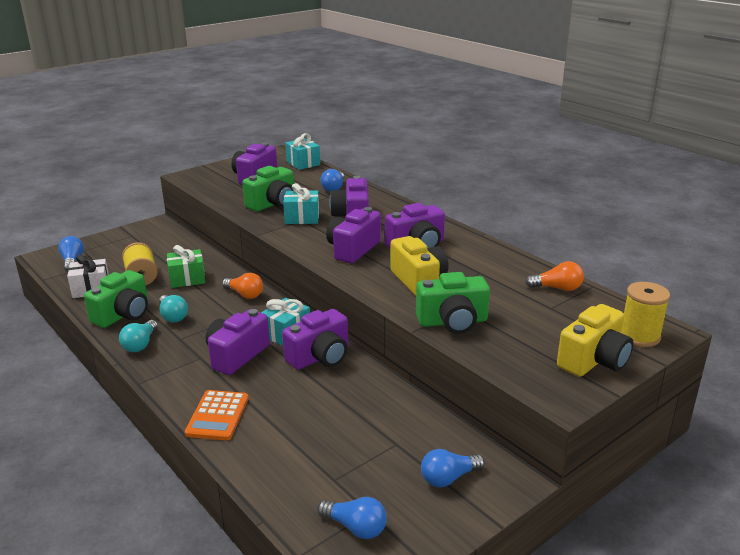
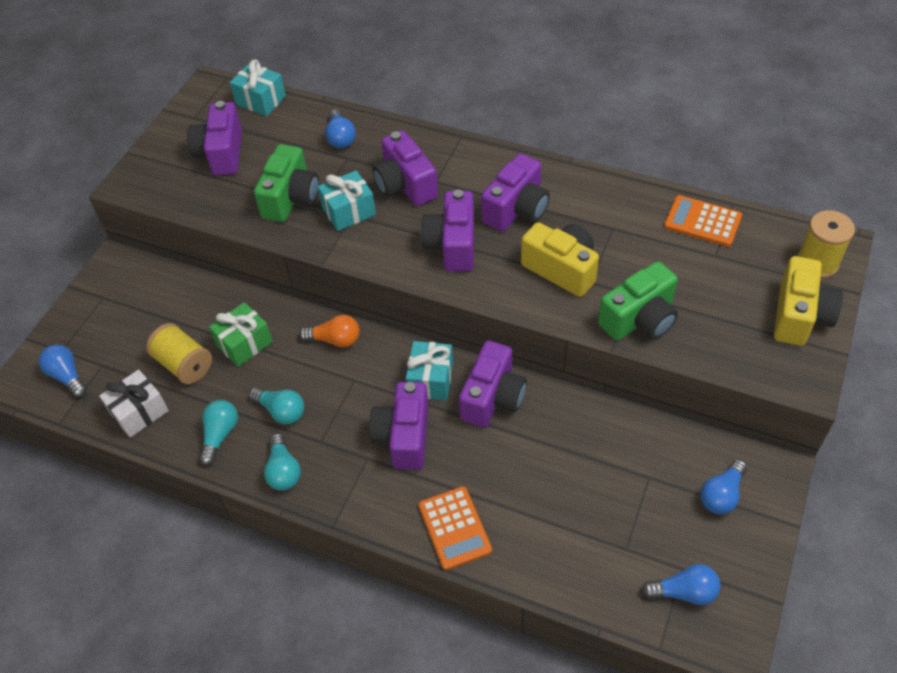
camera: 25 degrees left, 25 degrees up
green camera [84,270,148,328] -> turquoise light bulb [199,400,238,466]
orange light bulb [525,261,584,291] -> orange calculator [664,195,742,247]

